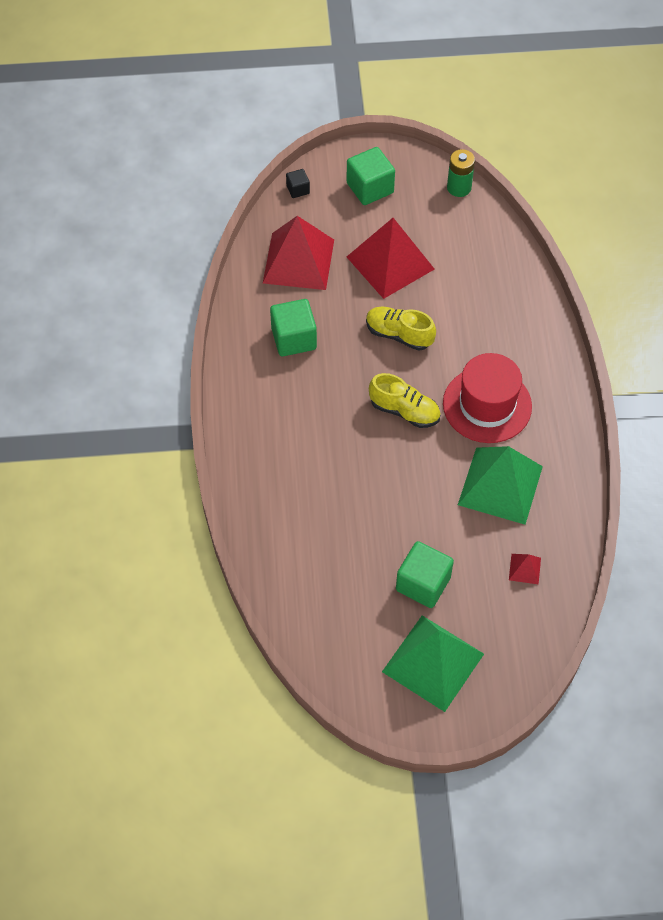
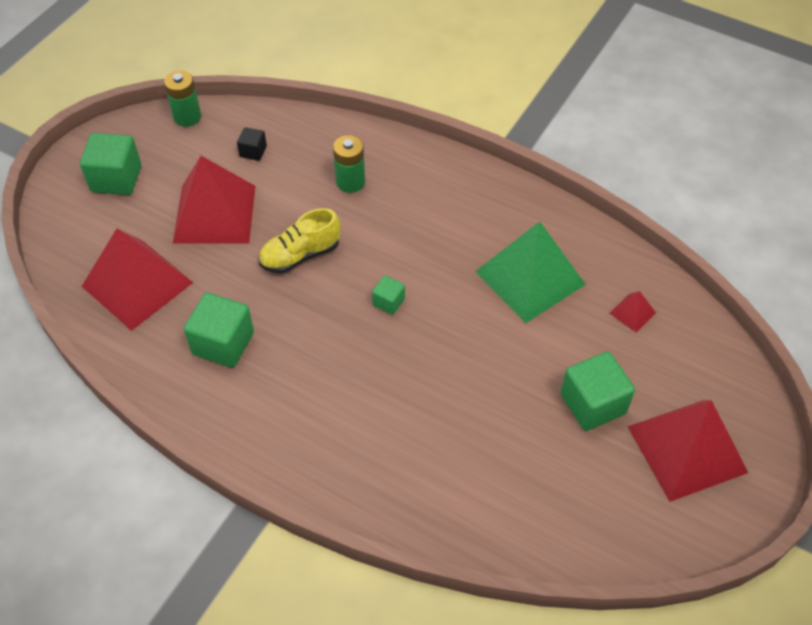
camera: 55 degrees left, 5 degrees down
black cube [286,169,310,198] -> black cube moved to [237,127,267,161]
yellow shoe [369,373,441,428] -> green cube [372,276,405,315]
green pyramid [382,615,484,712] -> red pyramid [627,400,748,502]
red hat [443,353,532,443] -> none
none -> green battery [333,135,365,193]

